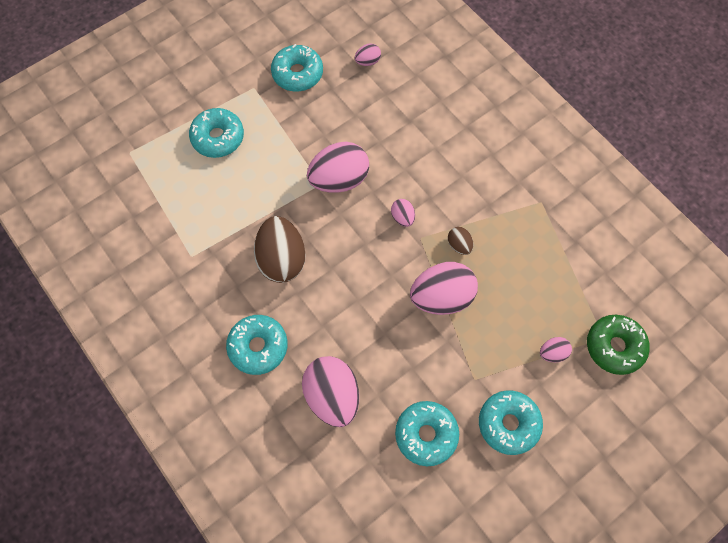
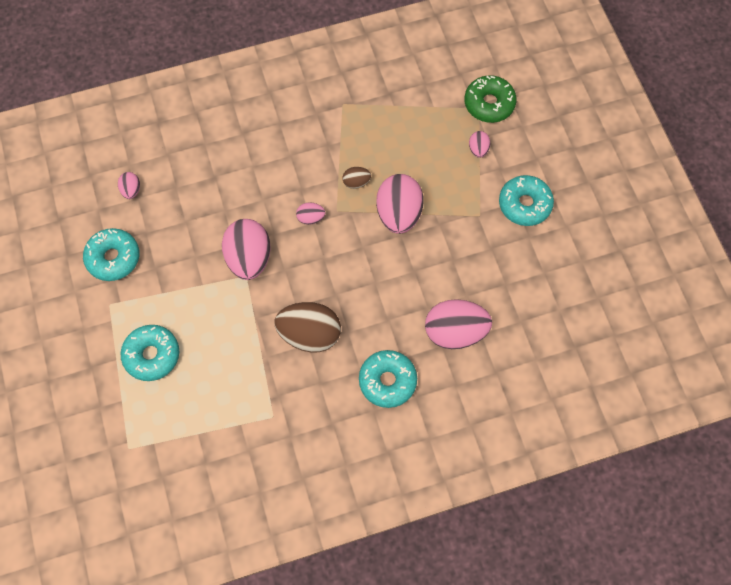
camera: 70 degrees left, 0 degrees up
turquoise donut [395,401,459,466] -> none

